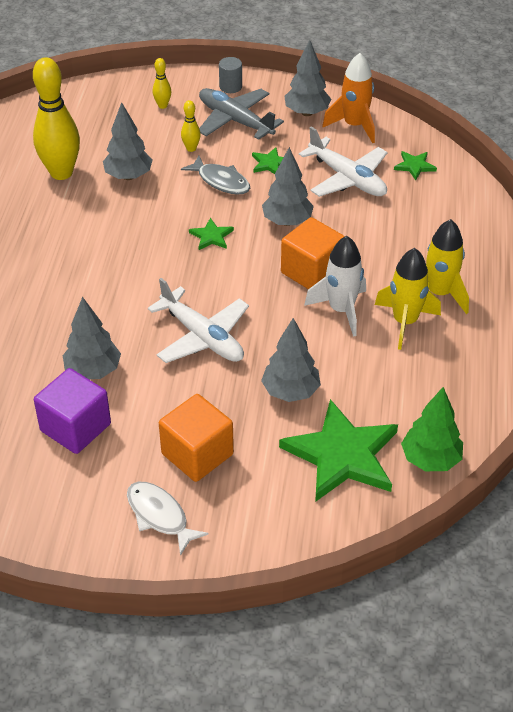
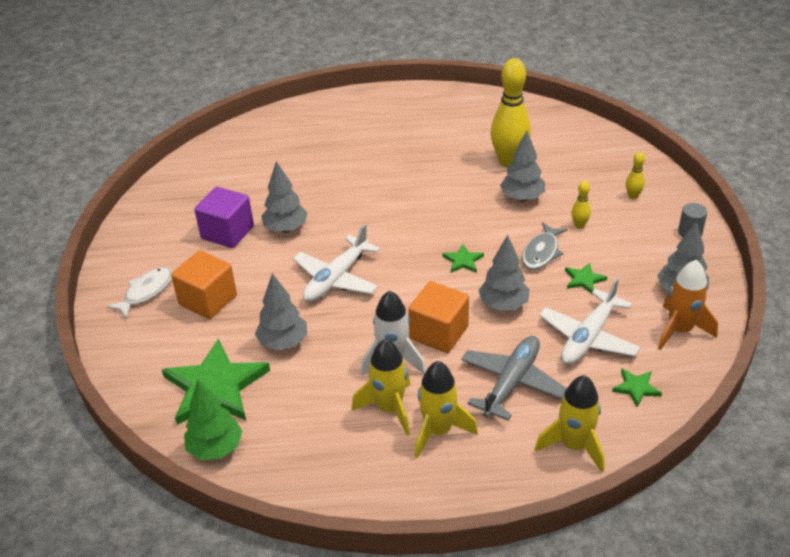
camera: 80 degrees right, 5 degrees down
grey plane [199,88,284,140] -> grey plane moved to [461,336,567,421]
none -> yellow rocket [535,375,605,473]

